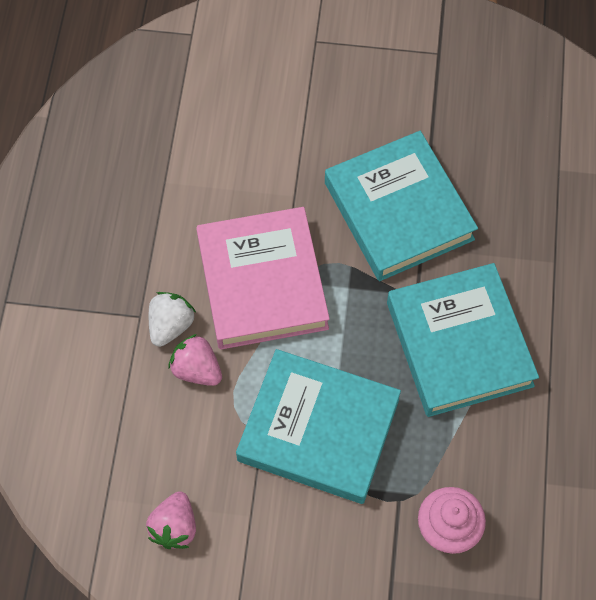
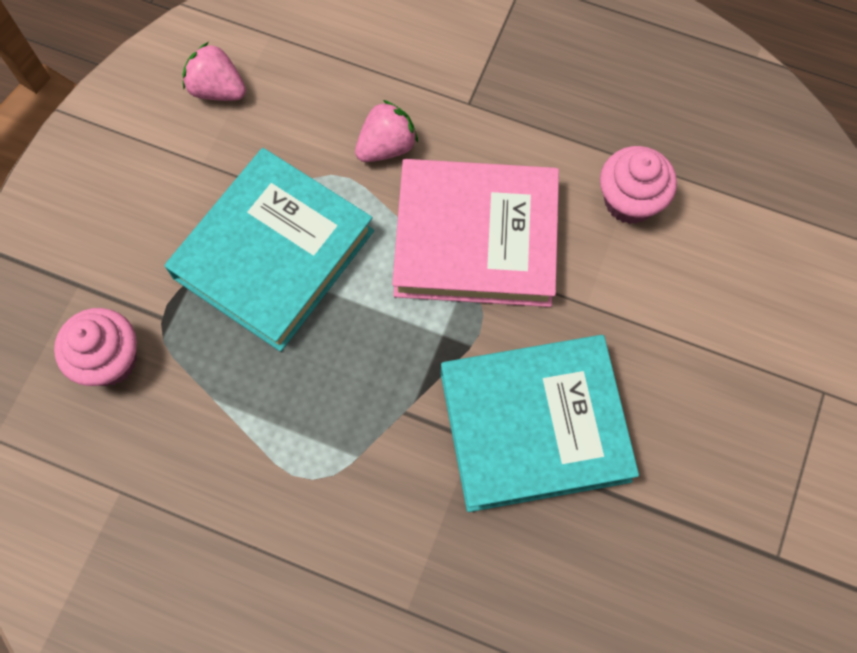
camera: 105 degrees right, 5 degrees up
white strawberry [149,292,196,347] -> none
turquoise book [387,263,539,417] -> none
none -> pink cupcake [600,146,677,224]

